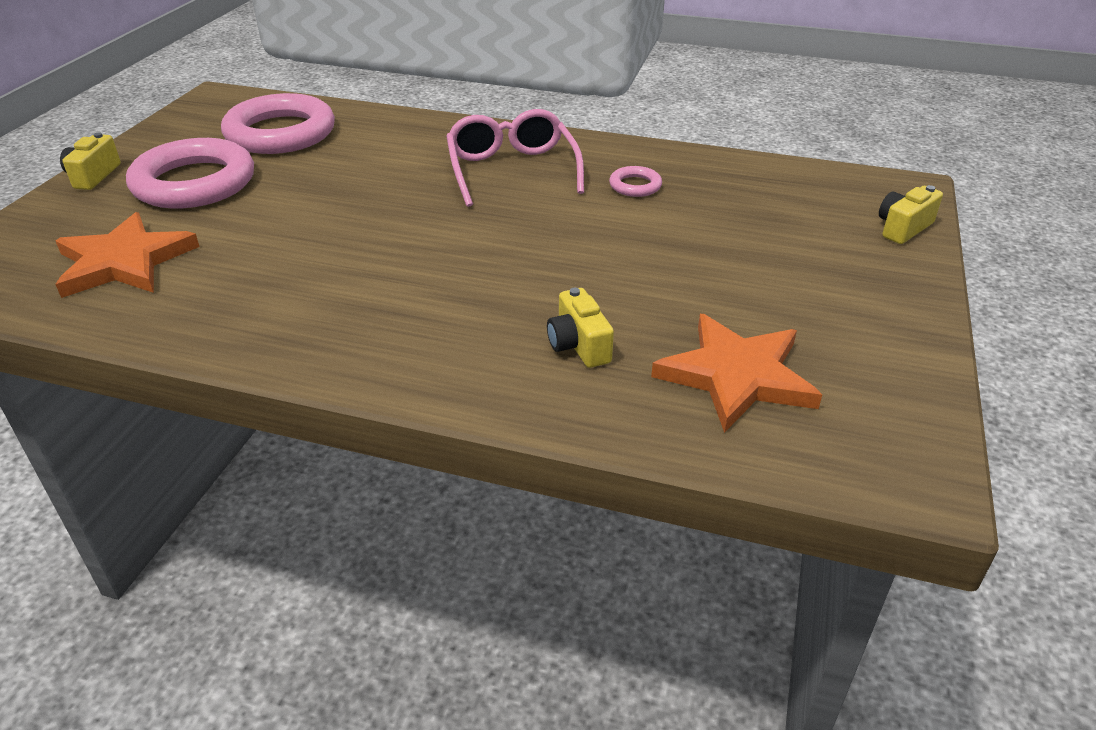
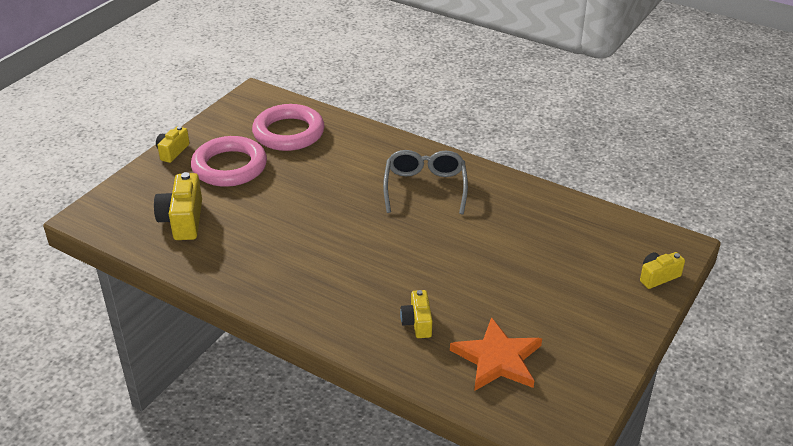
camera: 15 degrees right, 0 degrees up
orange star [55,212,200,298] -> yellow camera [154,172,202,240]
pink glasses [446,109,584,207] -> grey glasses [383,150,468,214]
pink ring [609,166,662,197] -> none

